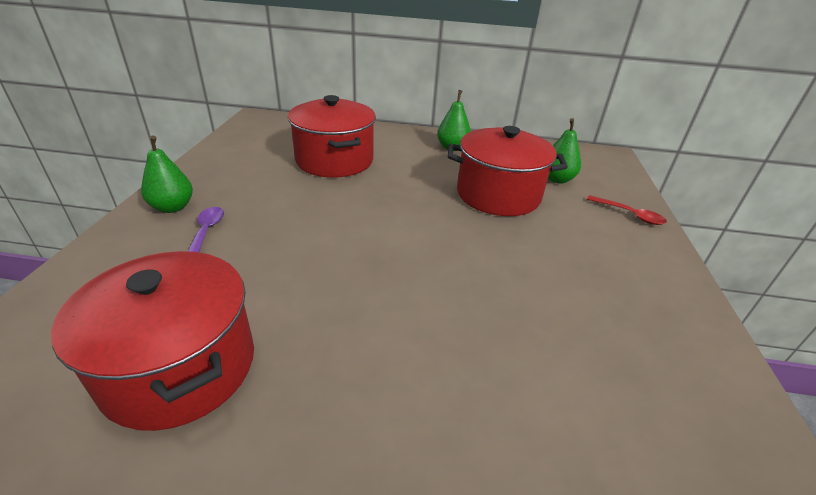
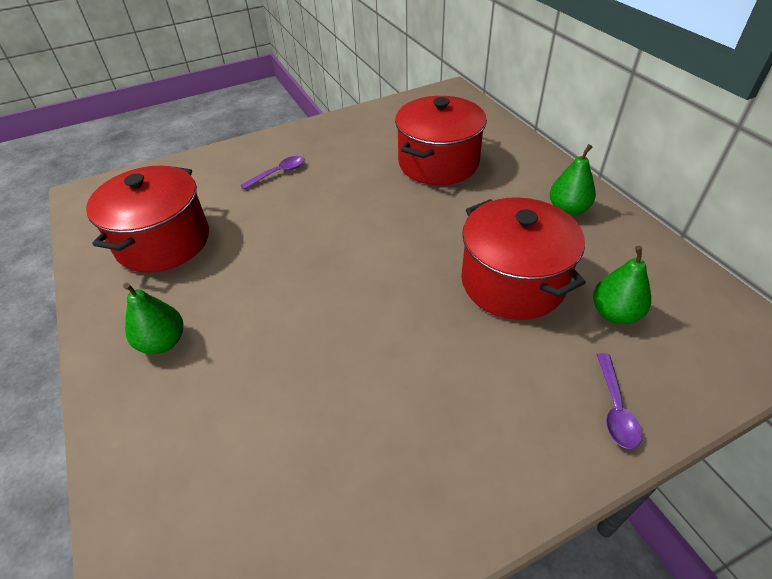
camera: 60 degrees right, 10 degrees up
green pear [141,136,193,213] -> green pear moved to [123,283,183,354]
red spoon [587,195,667,225] -> purple spoon [596,353,642,449]

